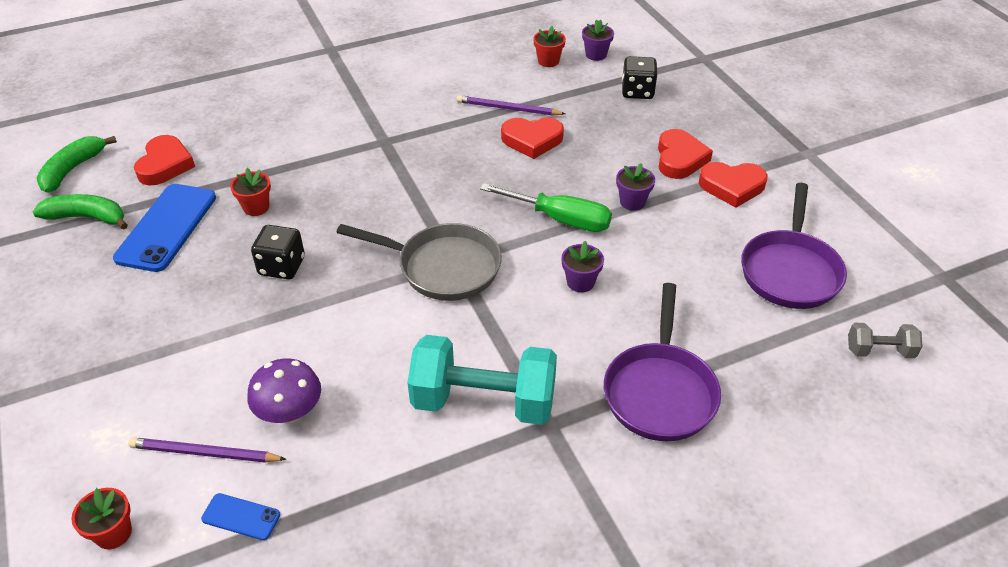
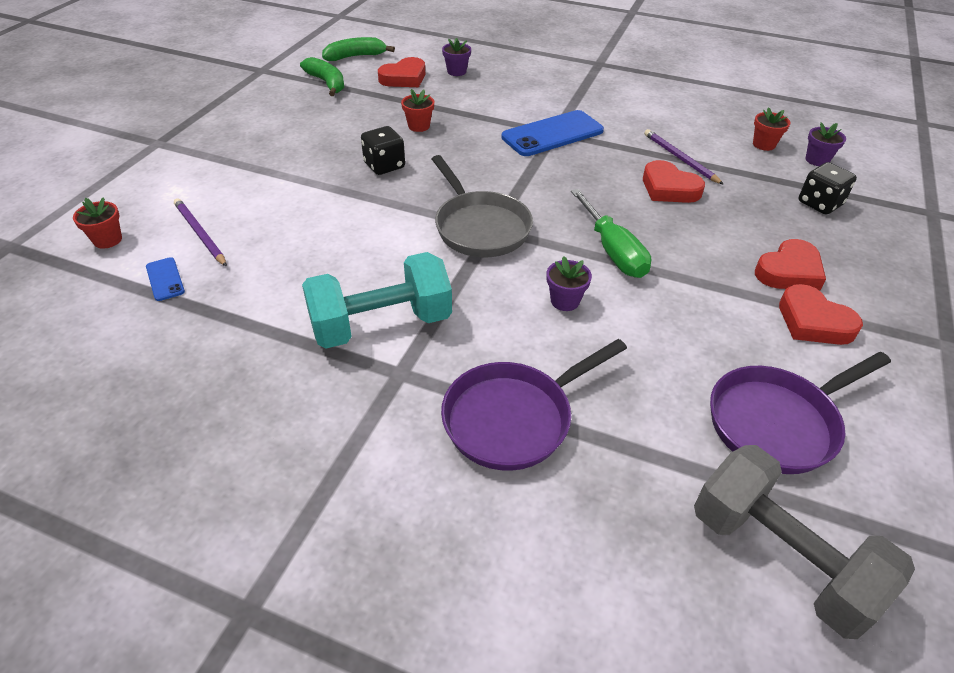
camera: 45 degrees right, 0 degrees up
blue phone [113,184,216,272] -> blue phone moved to [501,110,604,156]
purple mushroom [247,359,321,423] -> none
turquoise dumbbell [407,335,557,425] -> turquoise dumbbell turned 75 degrees counterclockwise [302,252,452,349]
purple flower pot [616,163,655,211] -> purple flower pot moved to [442,38,471,76]
grey dumbbell [848,323,923,358] -> grey dumbbell [694,445,915,639], size x2.08

